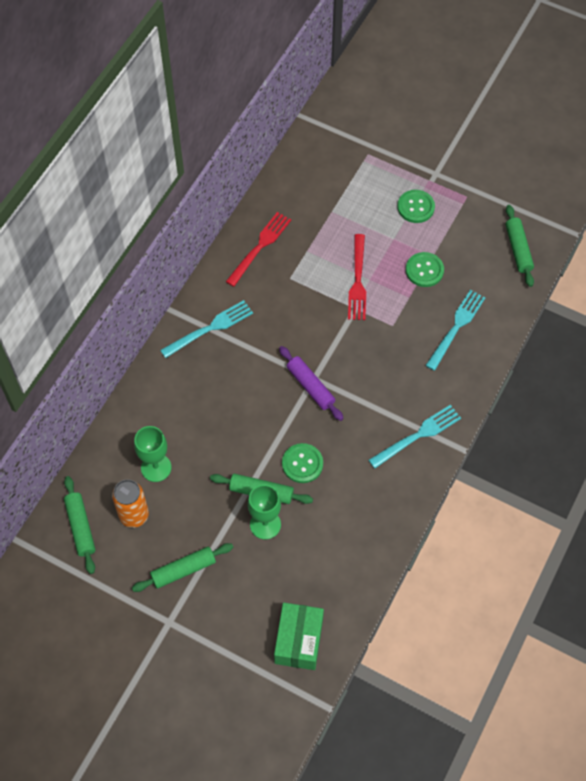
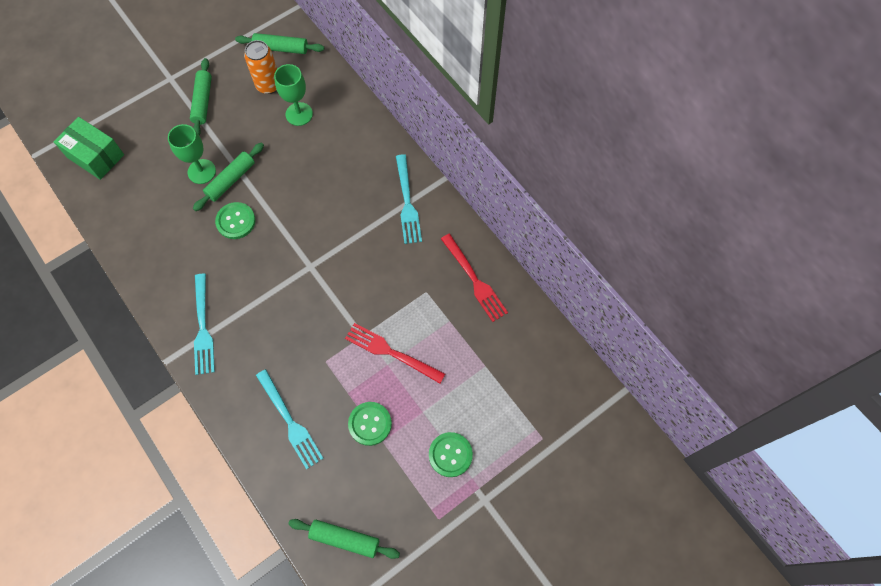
camera: 115 degrees right, 5 degrees up
purple rolling pin [279,346,344,421] -> none

